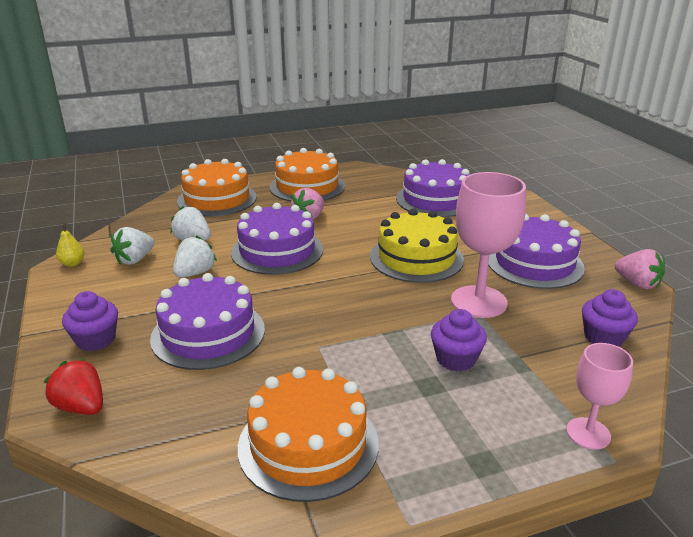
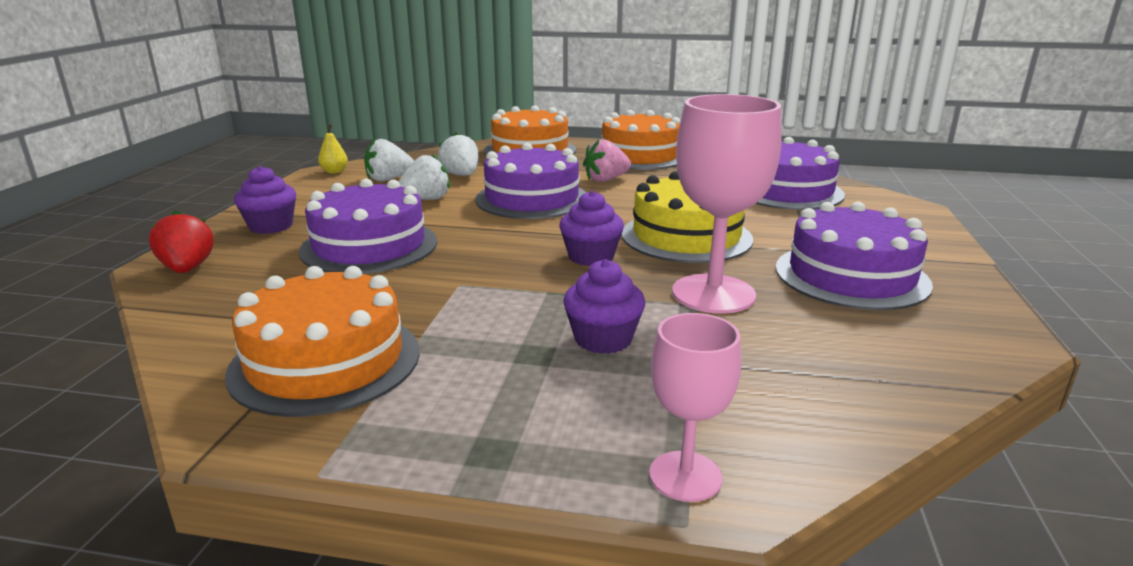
camera: 30 degrees right, 5 degrees down
purple cupcake [582,289,638,347] -> purple cupcake moved to [559,191,624,266]
pink strawberry [615,249,665,289] -> none

